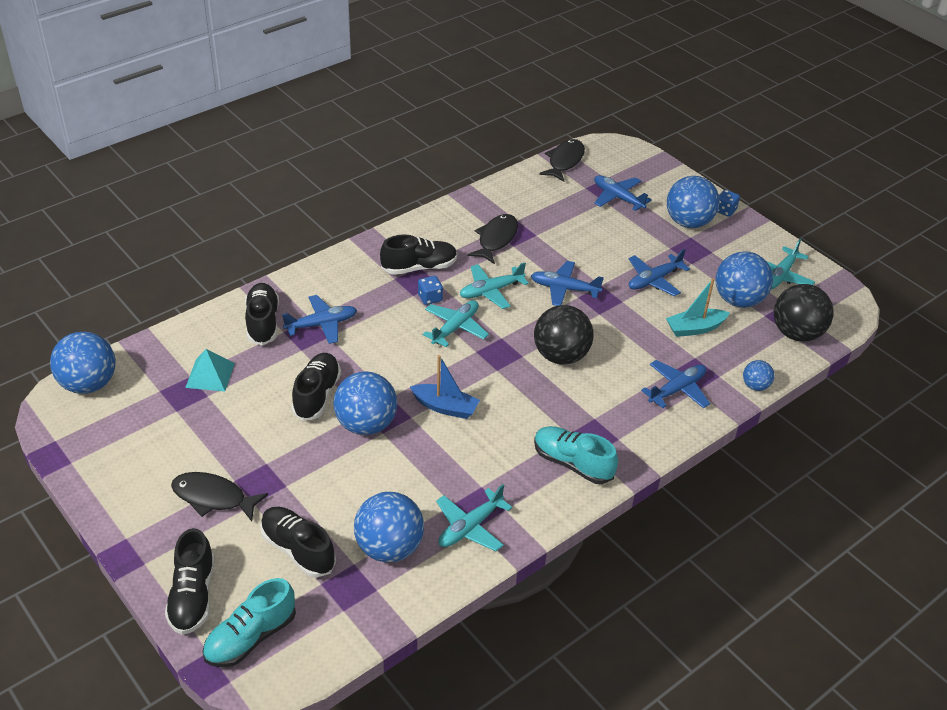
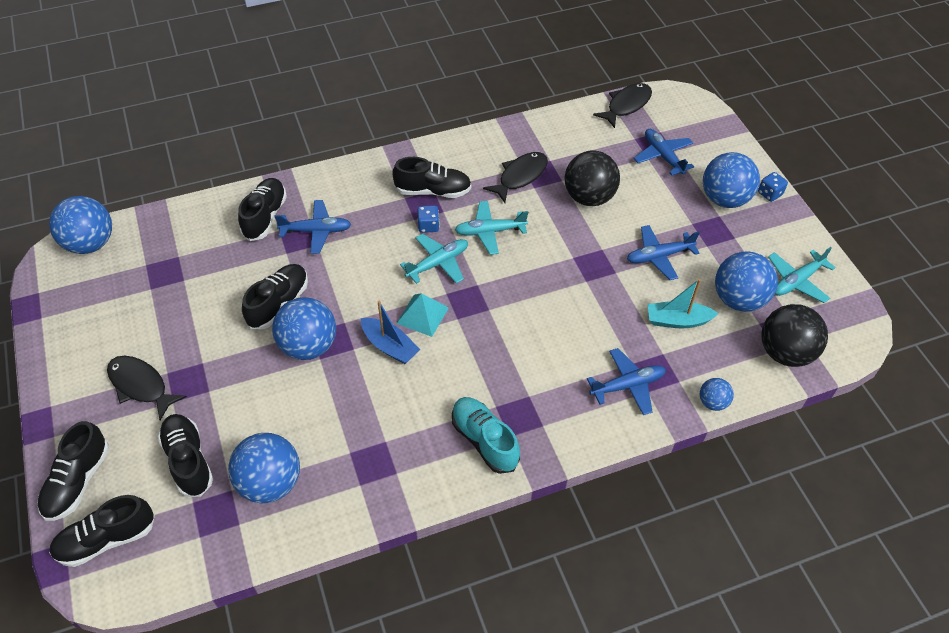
camera: 20 degrees right, 10 degrees up
turquoise pyramid [185,349,235,392] -> turquoise pyramid moved to [396,293,449,337]
turquoise shoe [202,578,296,667] -> black shoe [49,495,155,567]
turquoise plane [436,484,512,551] -> none
blue plane [531,261,604,306] -> none
black ball [534,305,593,365] -> black ball moved to [564,151,620,206]

